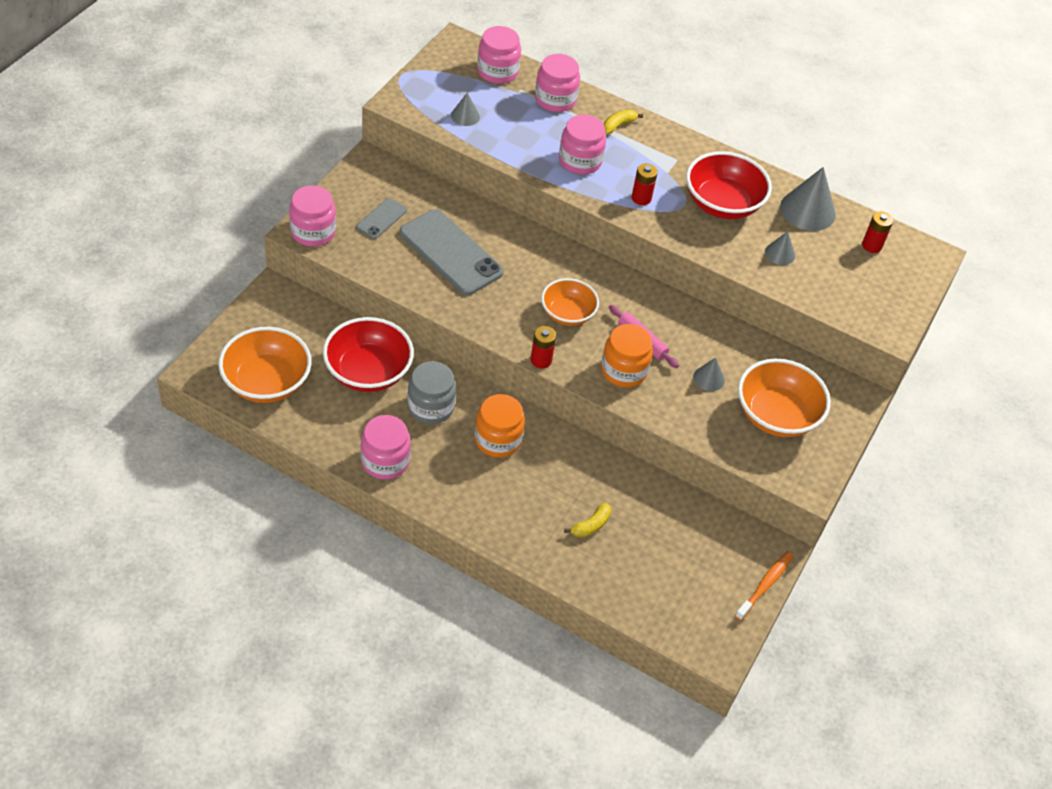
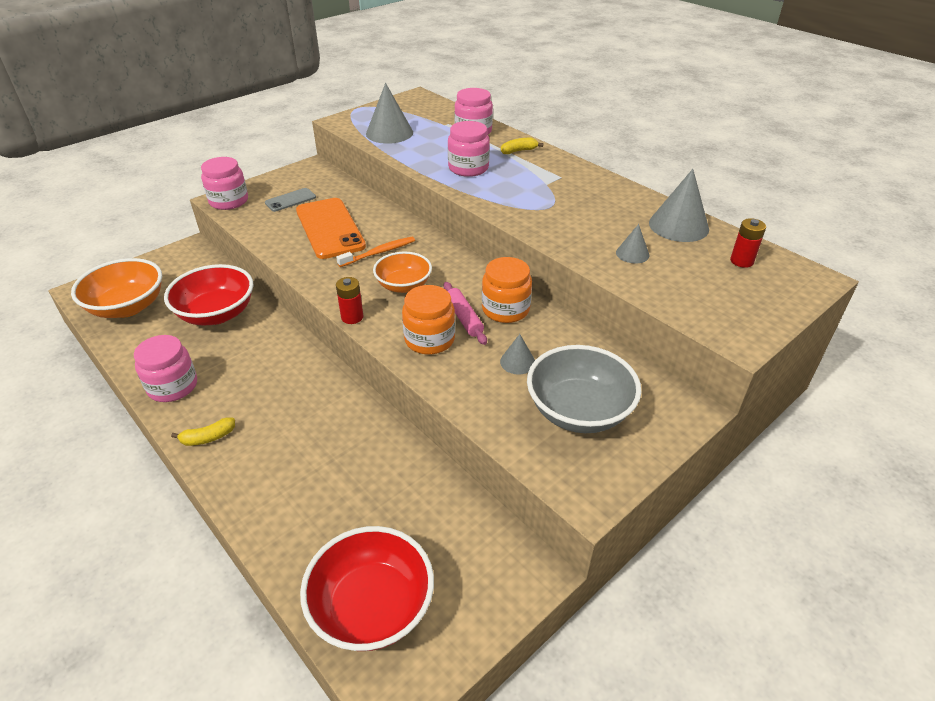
camera: 25 degrees right, 10 degrees down
grey phone [399,209,503,295] -> orange phone [296,198,366,259]
grey jar [407,361,456,424] -> none
grey cone [451,93,480,126] -> grey cone [366,83,413,144], size x1.89
orange jar [475,394,525,458] -> orange jar moved to [482,257,532,323]
pink jar [477,26,521,84] -> none
yellow banana [564,502,611,538] -> yellow banana moved to [171,417,235,446]
red battery [632,163,658,205] -> none
red bowl [686,151,772,219] -> red bowl moved to [300,526,434,651]
orange toothbrush [735,551,793,621] -> orange toothbrush moved to [336,237,415,267]
orange bowl [738,359,831,437] -> grey bowl [527,345,641,433]

